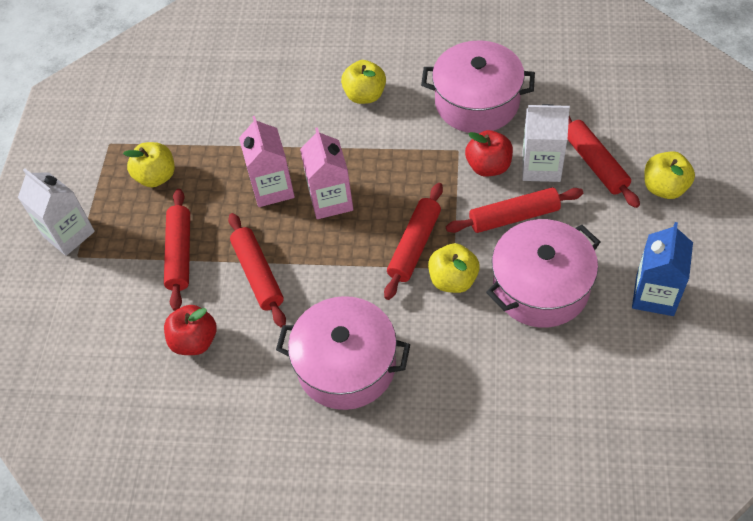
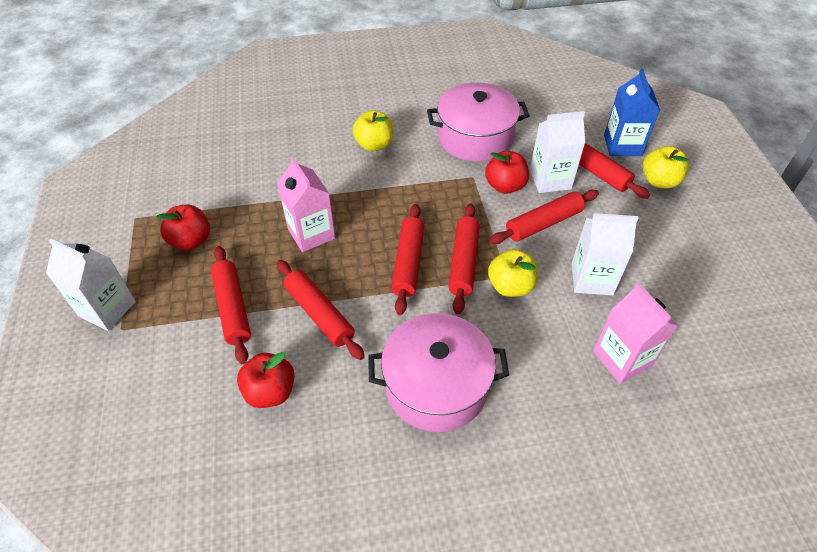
camera: 20 degrees left, 5 degrees down
yellow apple [123,142,175,187] -> red apple [156,204,210,250]
pink carton [300,127,353,219] -> pink carton moved to [593,282,678,384]
pink pot [486,219,600,328] -> white carton [572,213,639,296]
blue carton [632,222,693,316] -> blue carton moved to [604,69,660,156]
none -> red rolling pin [391,204,424,315]

